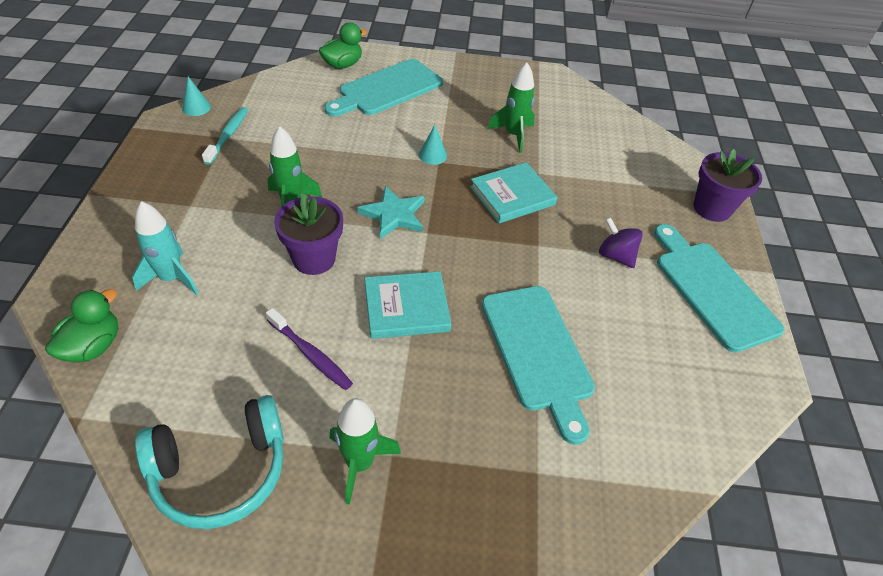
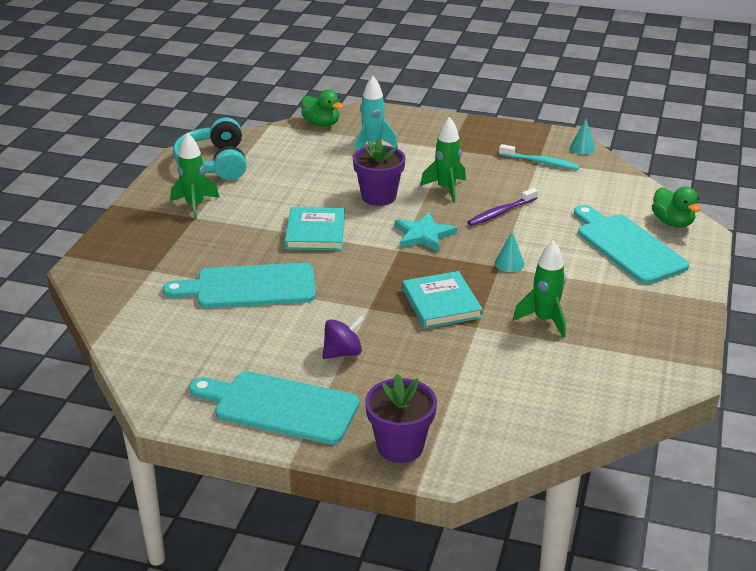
camera: 105 degrees right, 15 degrees down
purple toothbrush [266,308,353,390] -> purple toothbrush moved to [467,188,538,226]
turquoise cutting board [654,224,785,353] -> turquoise cutting board turned 150 degrees counterclockwise [189,371,360,445]

